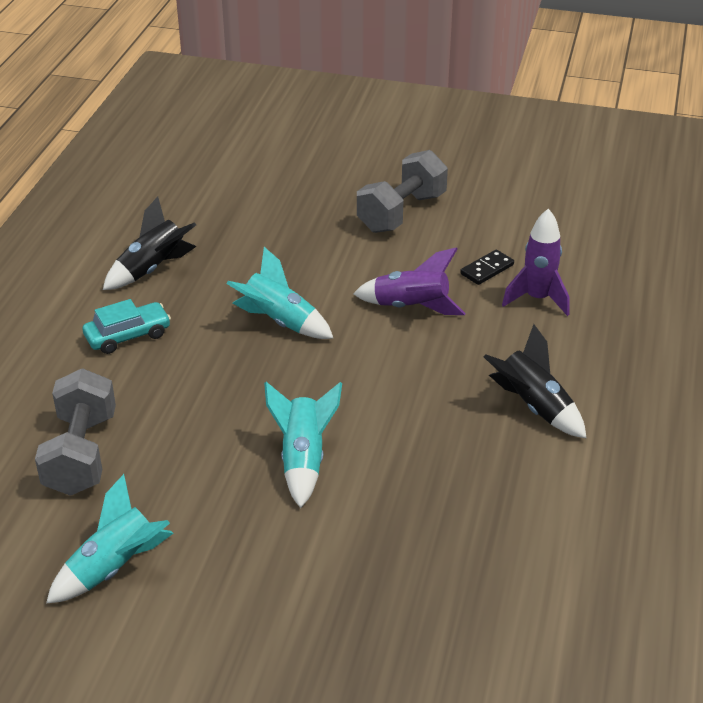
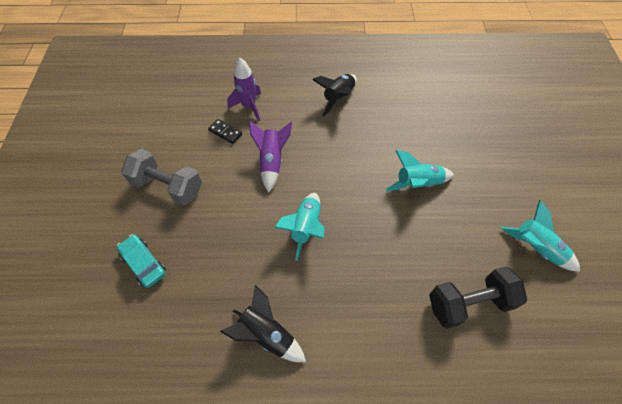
camera: 105 degrees left, 20 degrees up
grey dumbbell [35,368,116,496] -> black dumbbell [429,266,527,329]
turquoise car [83,299,171,354] -> turquoise car moved to [116,234,166,288]

